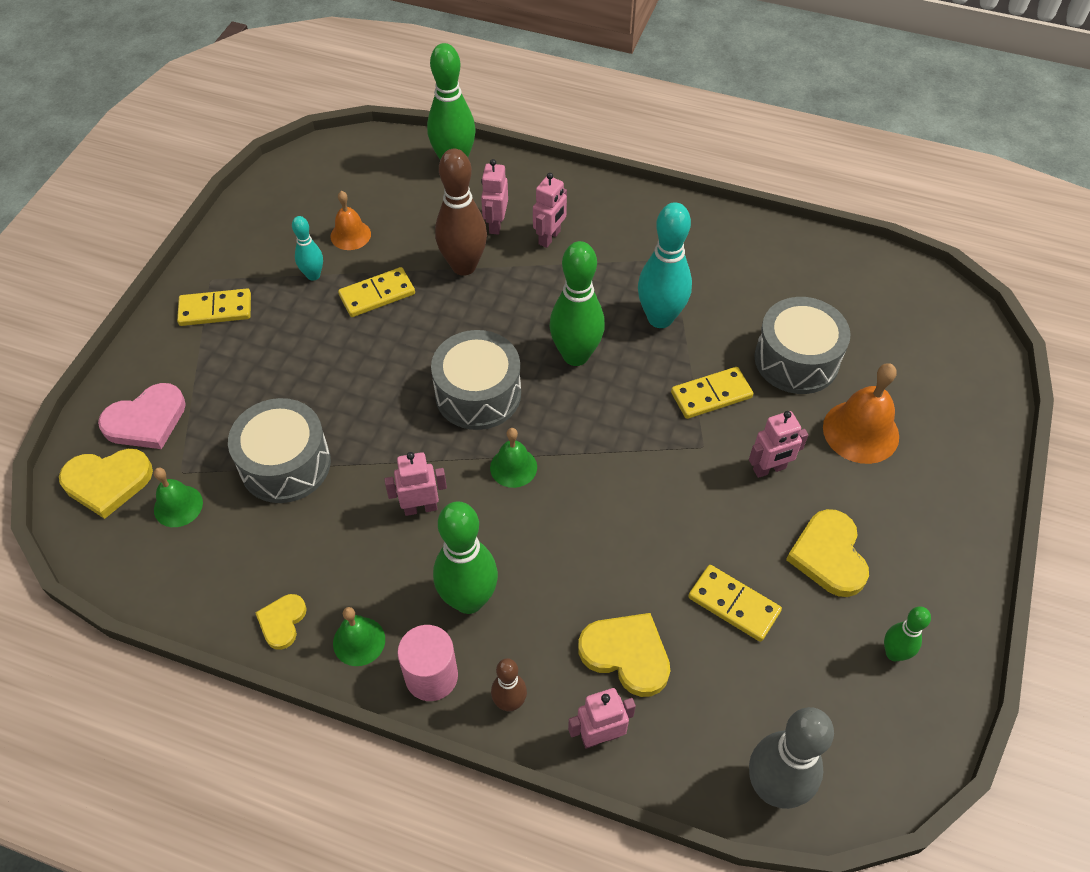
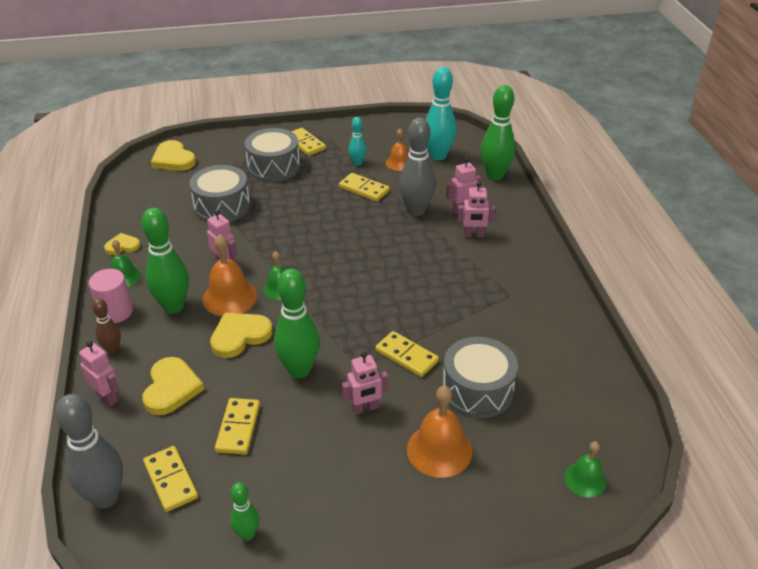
camera: 60 degrees right, 15 degrees down
pink heart [98,383,186,449] -> none
green bell [154,468,203,527] -> green bell moved to [564,441,607,498]
grey drum [431,330,521,430] -> grey drum moved to [245,128,300,182]
brown bowling pin [435,149,487,276] -> grey bowling pin [399,118,435,216]
green bowling pin [549,241,605,366] -> green bowling pin moved to [274,269,320,378]
turquoise bowling pin [638,202,692,328] -> turquoise bowling pin moved to [425,67,456,161]
pink robot [749,411,808,478] -> pink robot turned 60 degrees counterclockwise [342,352,388,415]
yellow heart [786,509,869,597] -> yellow heart moved to [210,313,273,358]
none -> yellow domino [143,446,198,512]
none -> orange bell [203,234,257,316]

